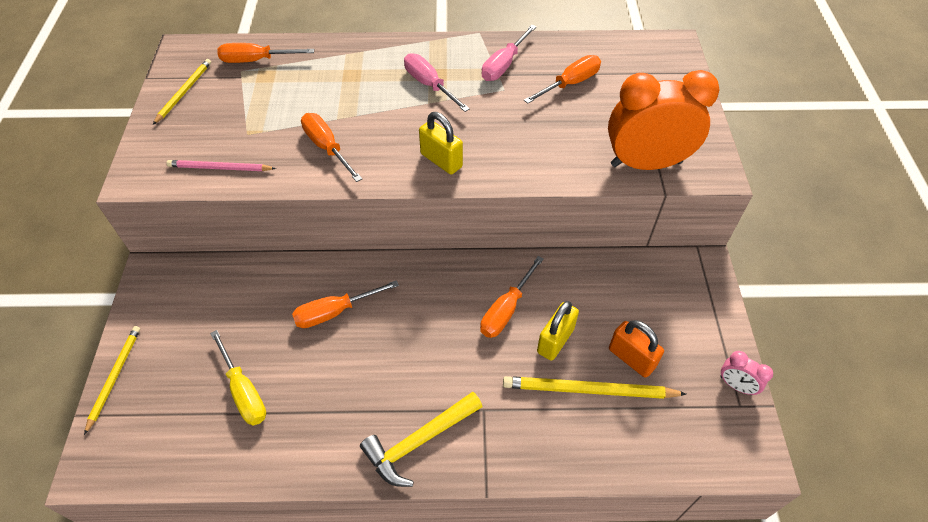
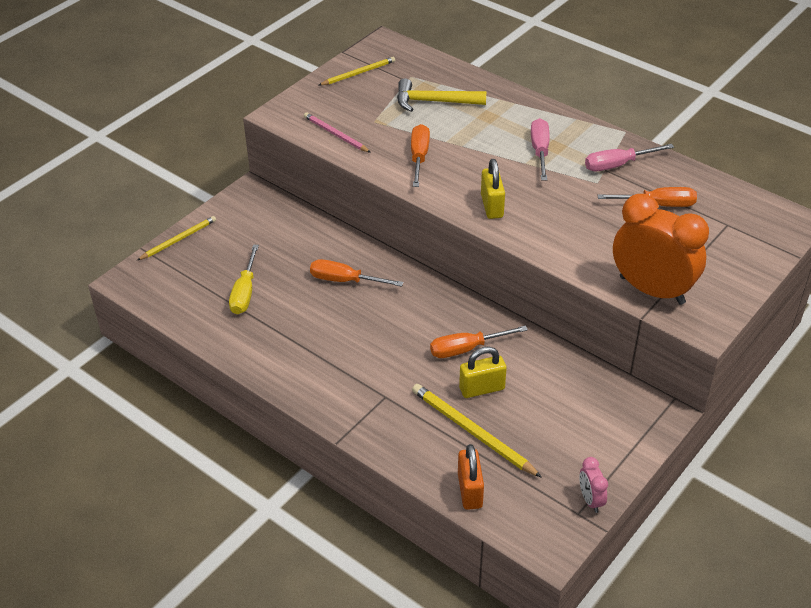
camera: 40 degrees right, 10 degrees down
orange screwdriver [217,43,314,63] -> none
yellow hammer [360,392,483,487] -> yellow hammer moved to [397,78,487,112]
orange padlock [609,320,664,378] -> orange padlock moved to [458,444,484,510]

